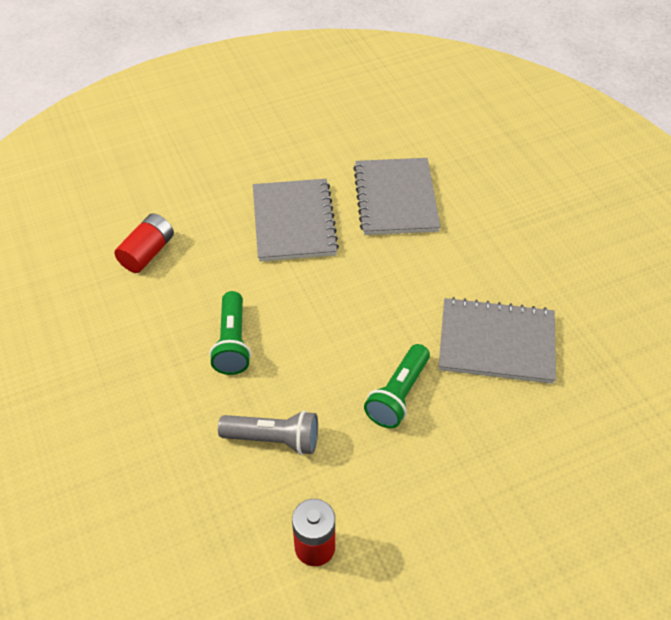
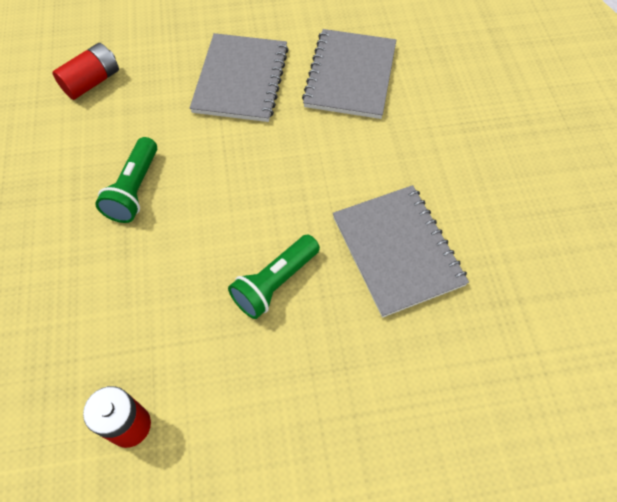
camera: 15 degrees right, 10 degrees up
grey flashlight [218,410,318,455] -> none
grey notebook [439,297,556,384] -> grey notebook turned 45 degrees clockwise [333,185,469,318]

